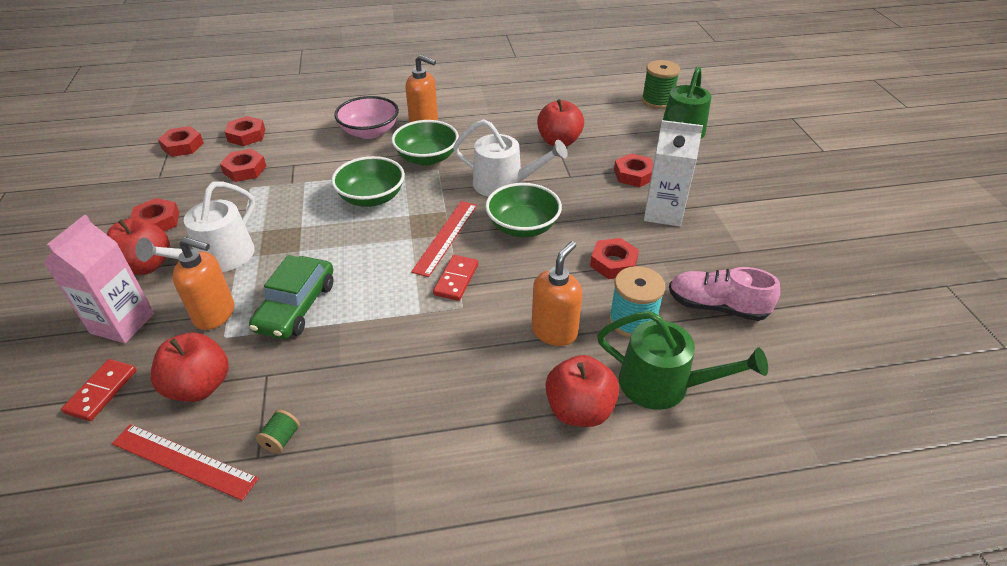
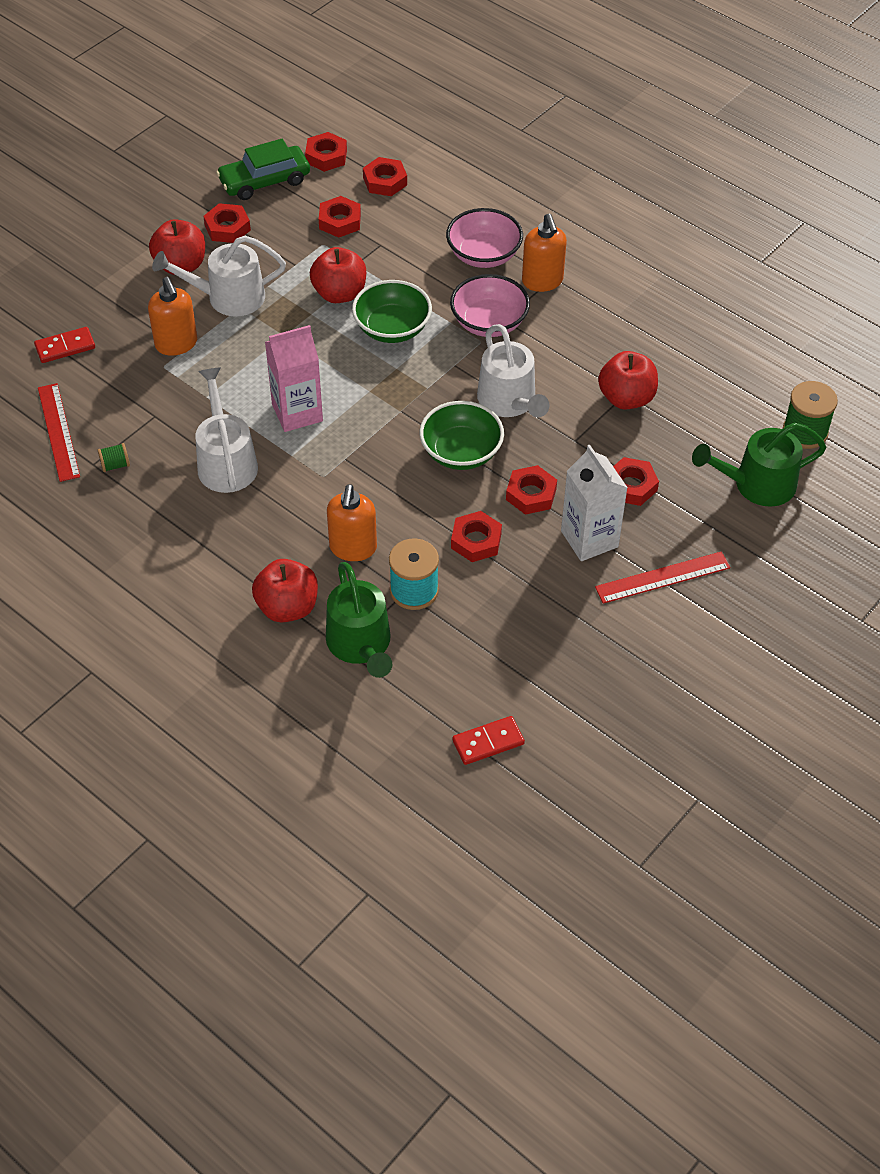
camera: 50 degrees right, 10 degrees up
pink carton [44,215,154,343] -> pink carton moved to [265,325,323,432]
red apple [151,332,229,402] -> red apple moved to [310,247,366,303]
green car [249,255,334,339] -> green car moved to [216,139,310,200]
green bowl [391,120,459,166] -> pink bowl [450,274,530,337]
red ruler [411,201,477,277] -> red ruler moved to [595,551,730,604]
red domino [433,255,478,301] -> red domino moved to [452,716,525,765]
orange soap dispenser [531,241,583,346] -> orange soap dispenser turned 105 degrees clockwise [327,484,377,561]
pink shoe [669,267,780,321] -> none
none -> white watering can [195,367,258,493]
none -> red nut [506,465,557,515]

